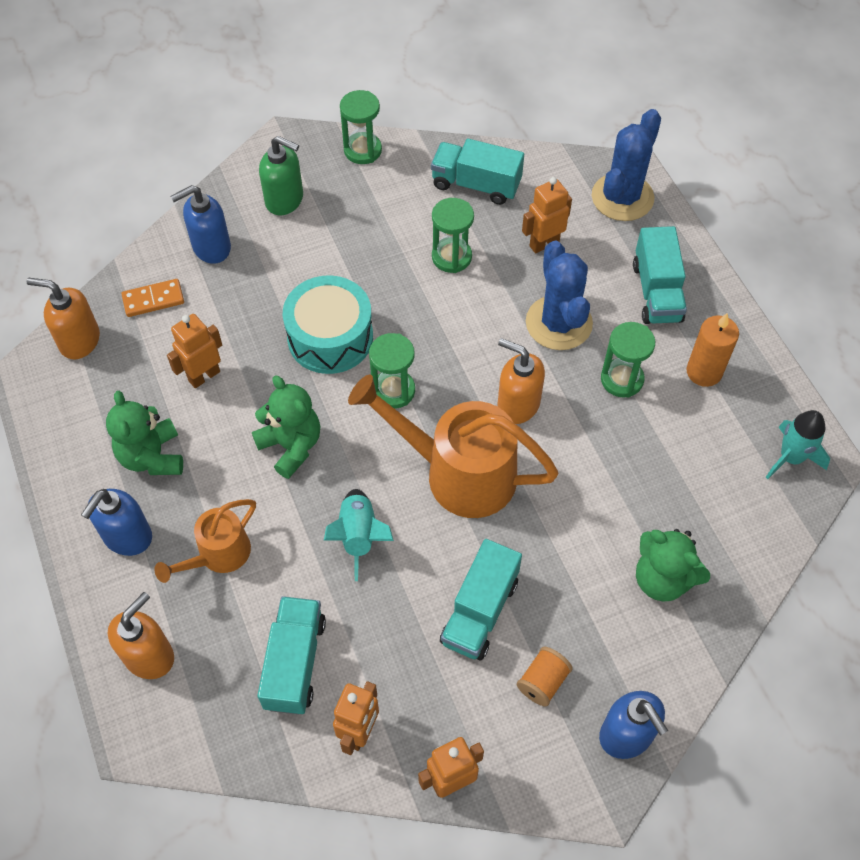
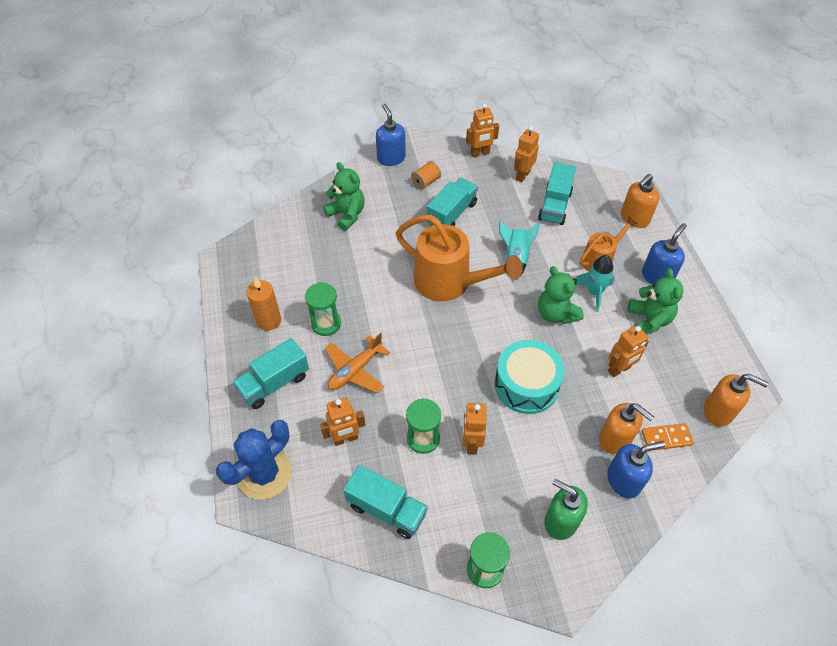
camera: 170 degrees left, 5 degrees down
green hourglass [369,333,415,409] -> none
orange soap dispenser [497,338,545,424] -> orange soap dispenser moved to [599,403,654,454]
blue cactus [526,241,593,350] -> orange plane [325,333,390,393]
turquoise truck [633,226,687,324] -> turquoise truck turned 135 degrees counterclockwise [233,338,309,409]
turquoise rocket [766,410,830,479] -> turquoise rocket moved to [575,255,615,312]
none -> orange robot [463,403,486,455]

